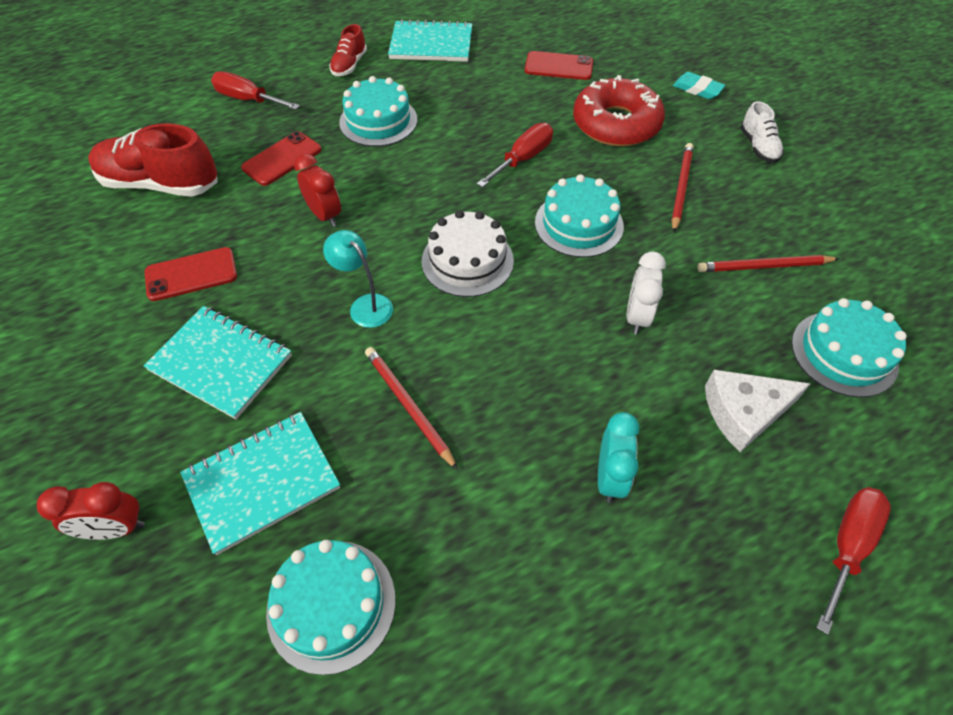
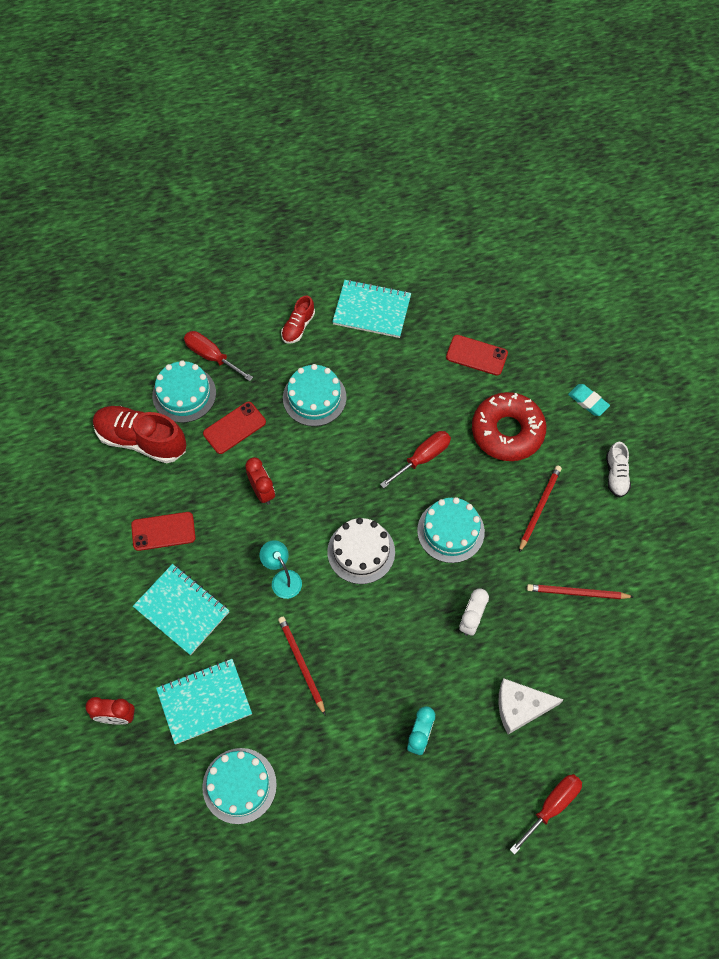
camera: 10 degrees right, 10 degrees up
turquoise cake [792,298,907,397] -> turquoise cake moved to [152,360,216,423]

